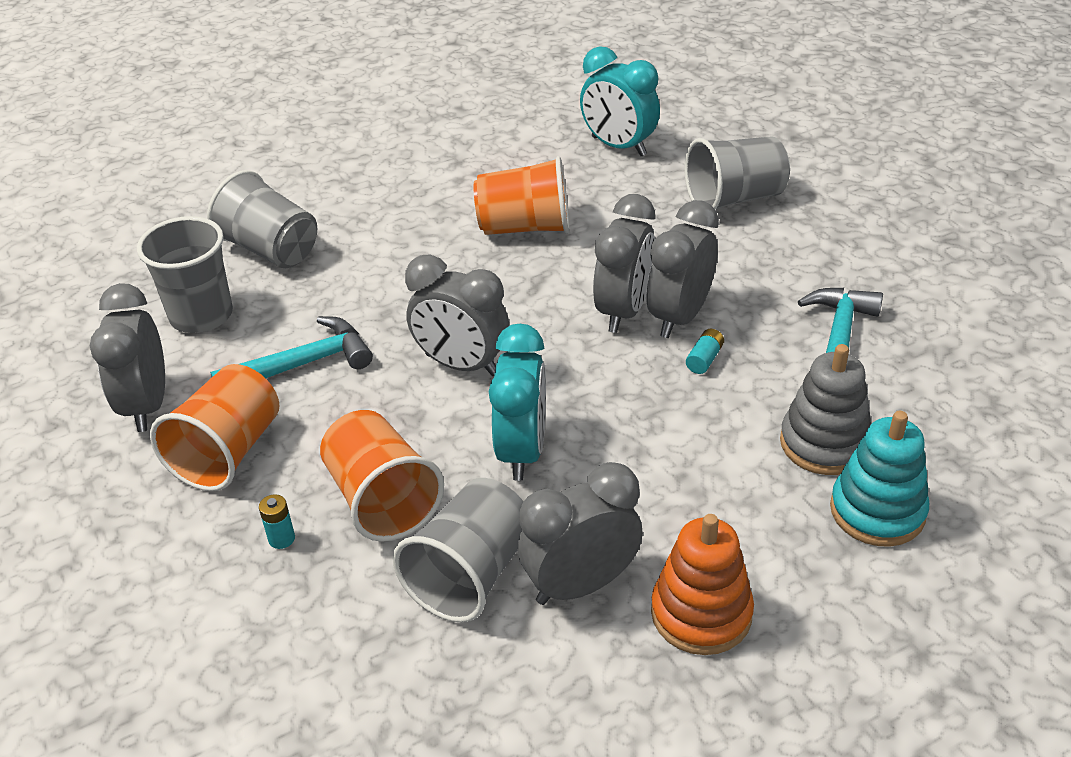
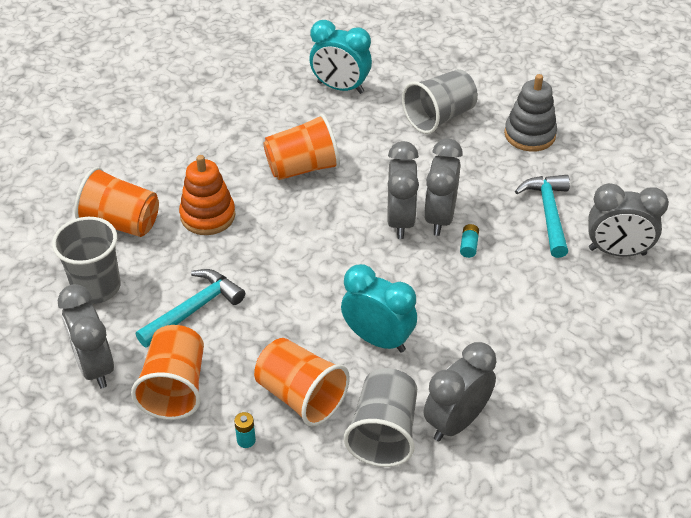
camera: 20 degrees left, 5 degrees up
grey cup [207,170,317,268] -> orange cup [74,167,159,237]
grey clock [405,254,509,376] -> grey clock moved to [588,183,669,257]
turquoise clock [489,324,546,481] -> turquoise clock turned 45 degrees counterclockwise [341,264,417,352]
orange stacking toy [651,514,754,655] -> orange stacking toy moved to [179,155,235,235]
grey stacking toy [780,344,871,475] -> grey stacking toy moved to [504,74,557,152]
turquoise stacking toy [830,411,929,547] -> none

